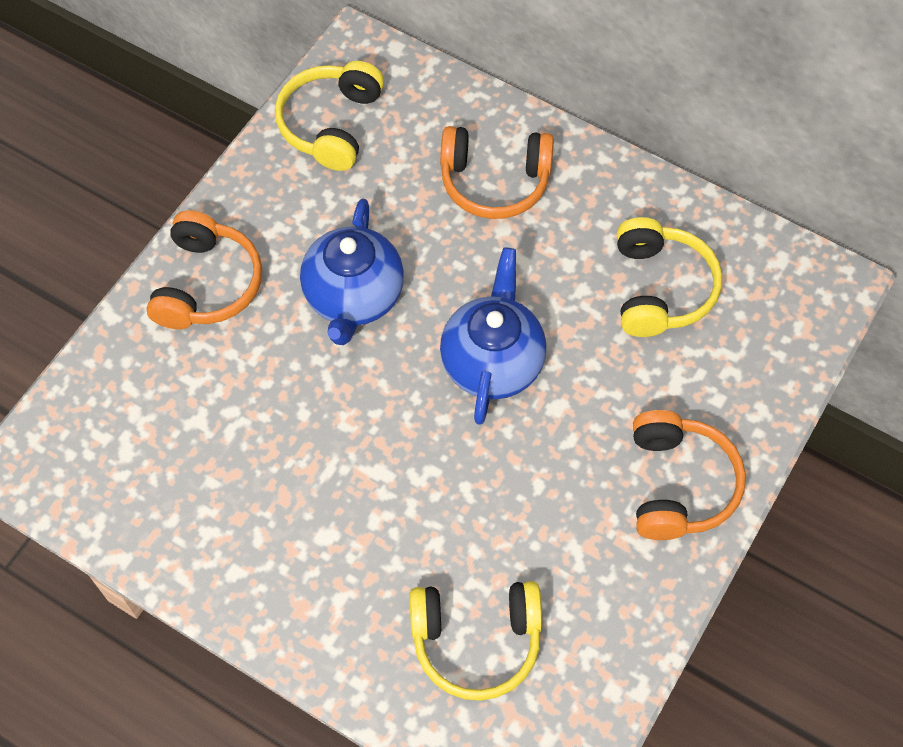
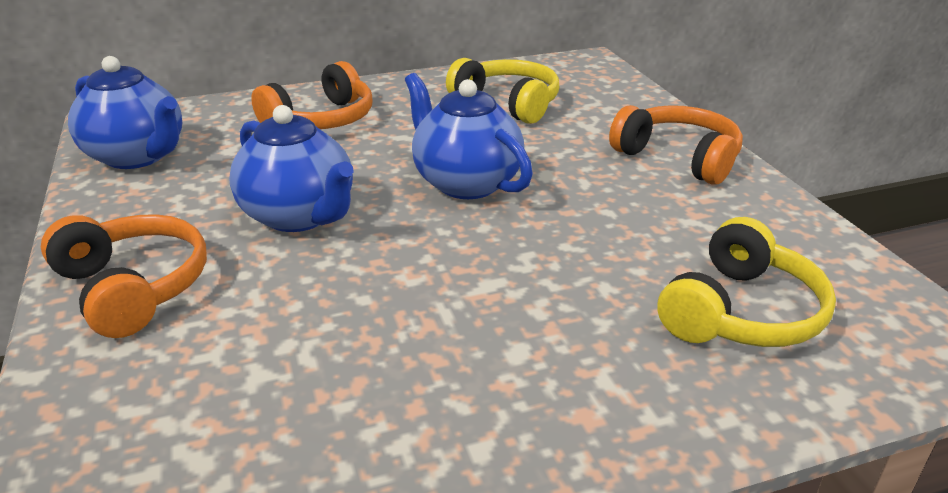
camera: 50 degrees left, 30 degrees down
yellow headphones [275,61,384,171] -> blue teapot [68,56,182,169]

